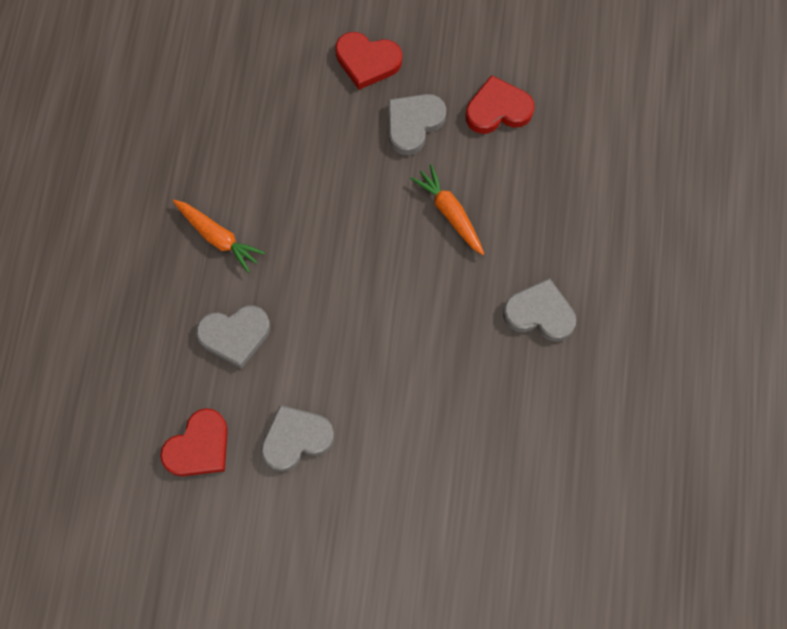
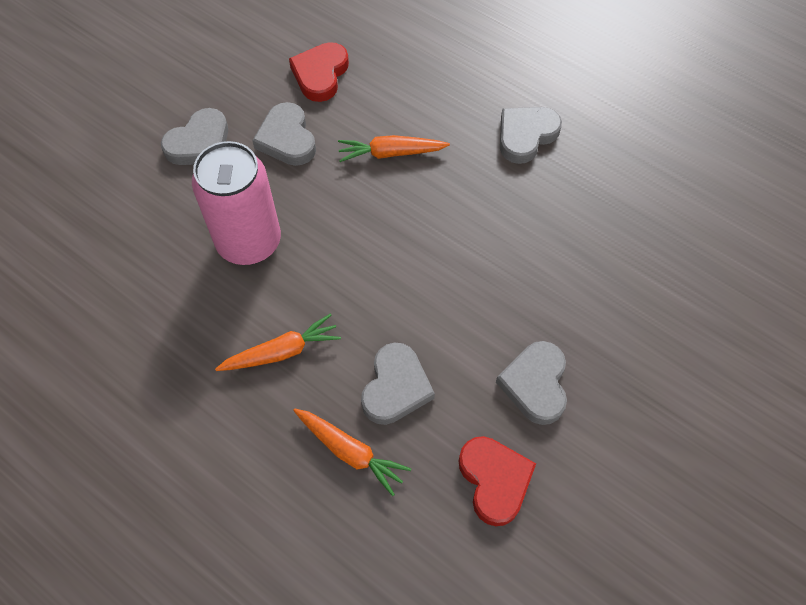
camera: 60 degrees left, 10 degrees down
red heart [335,32,402,90] -> grey heart [161,108,228,165]
none -> pink can [192,141,281,265]
none -> orange carrot [293,409,411,496]

